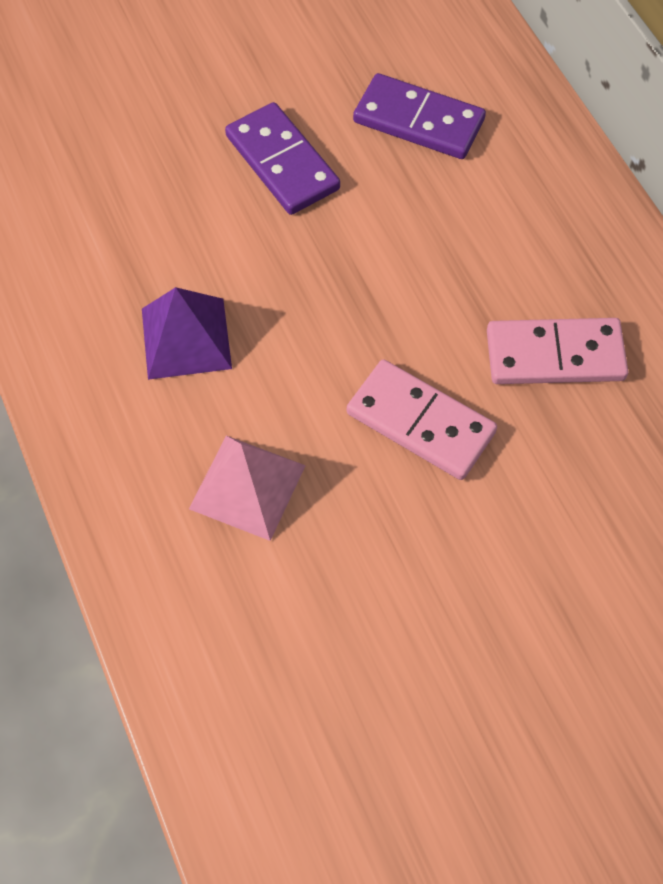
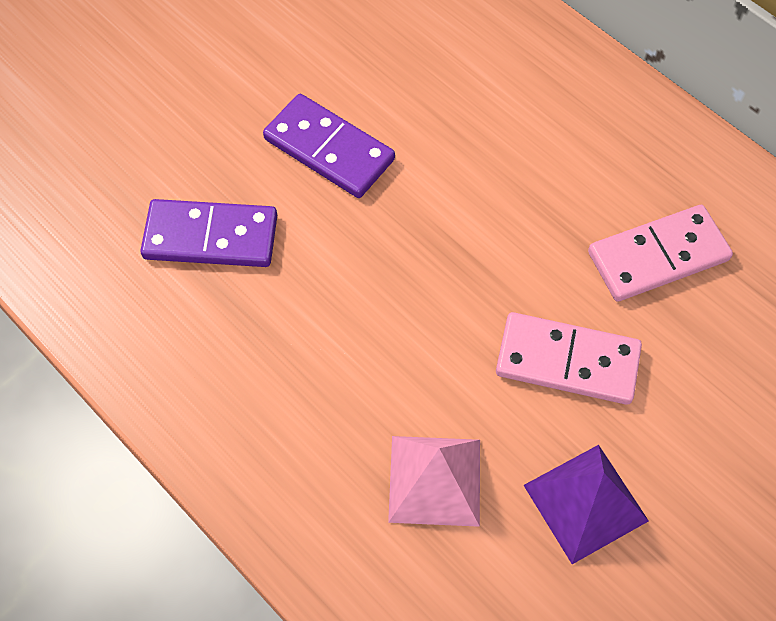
camera: 20 degrees left, 0 degrees up
purple pyramid [142,287,232,380] -> purple pyramid moved to [524,445,649,564]
purple domino [353,73,486,159] -> purple domino moved to [140,199,277,267]

